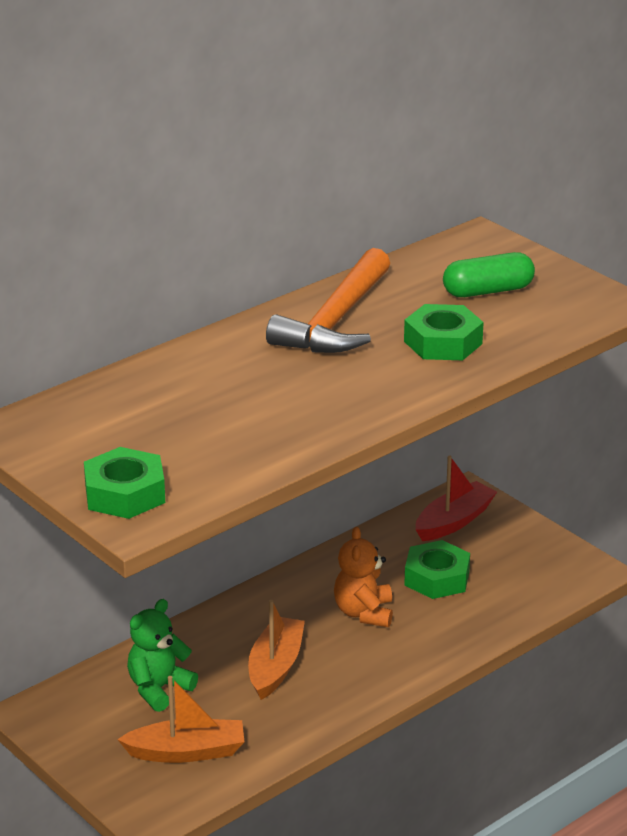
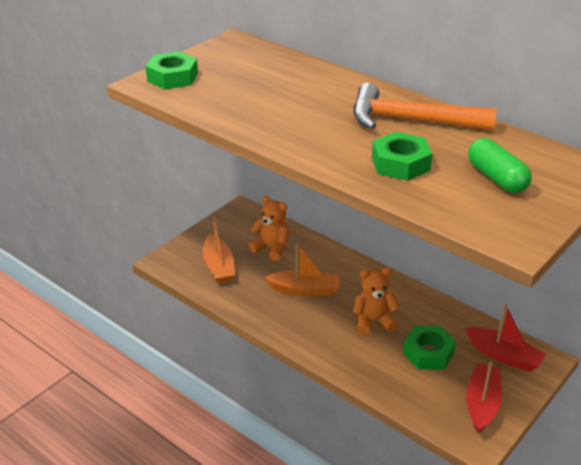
camera: 80 degrees right, 5 degrees up
green teddy bear [127,599,198,712] -> orange teddy bear [249,196,289,261]
none -> red boat [466,362,502,434]

